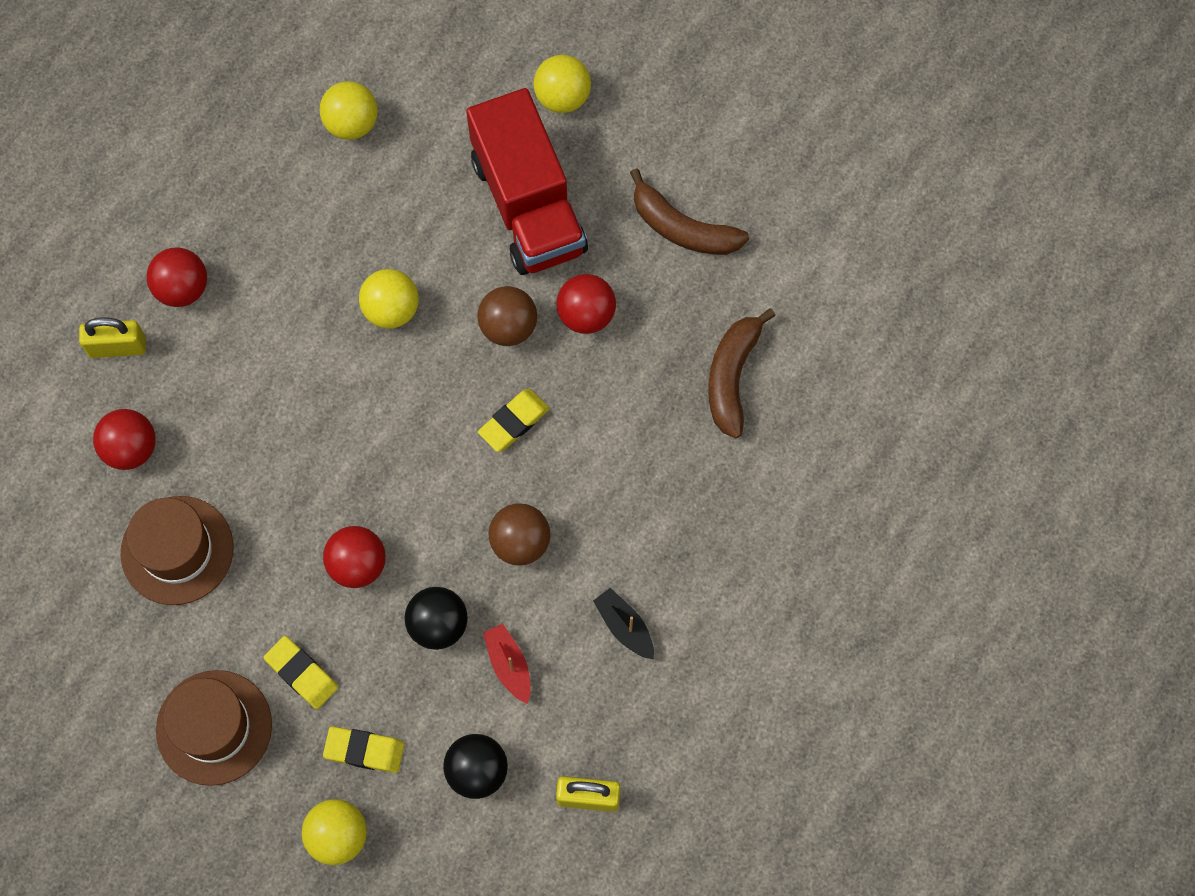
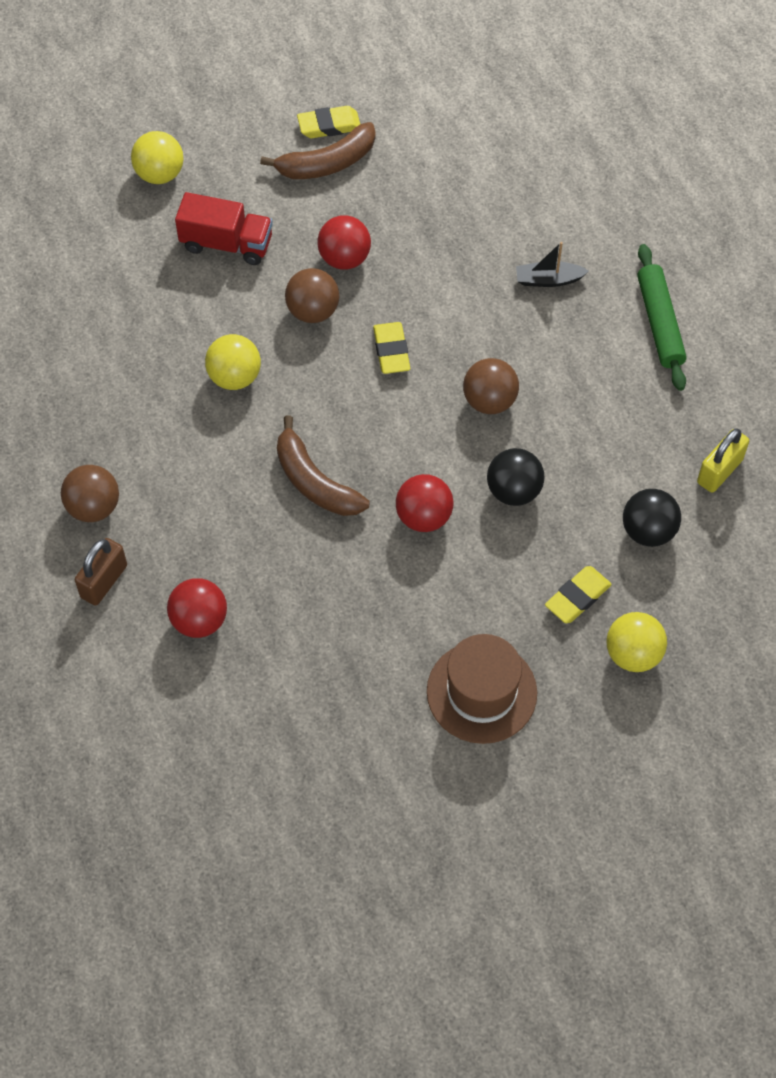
camera: 55 degrees left, 10 degrees down
yellow padlock [79,318,146,358] -> brown padlock [74,538,127,606]
brown hat [120,496,234,605] -> none
red ball [146,248,207,307] -> brown ball [61,465,119,522]
yellow eraser [264,636,338,709] -> yellow eraser moved to [297,106,360,138]
yellow ball [319,81,378,140] -> none
red truck [466,88,588,275] -> red truck [175,192,273,265], size x0.61
red boat [483,624,531,704] -> none
black boat [593,588,654,660] -> black boat moved to [516,242,589,287]
brown banana [708,308,776,438] -> brown banana moved to [277,415,370,516]
none -> green rolling pin [637,244,687,391]

